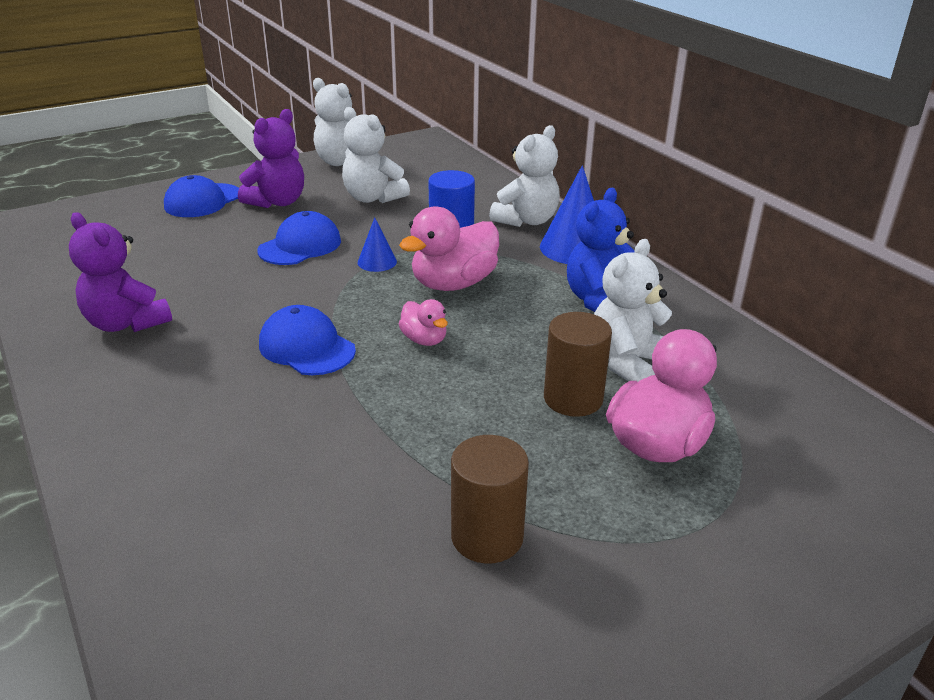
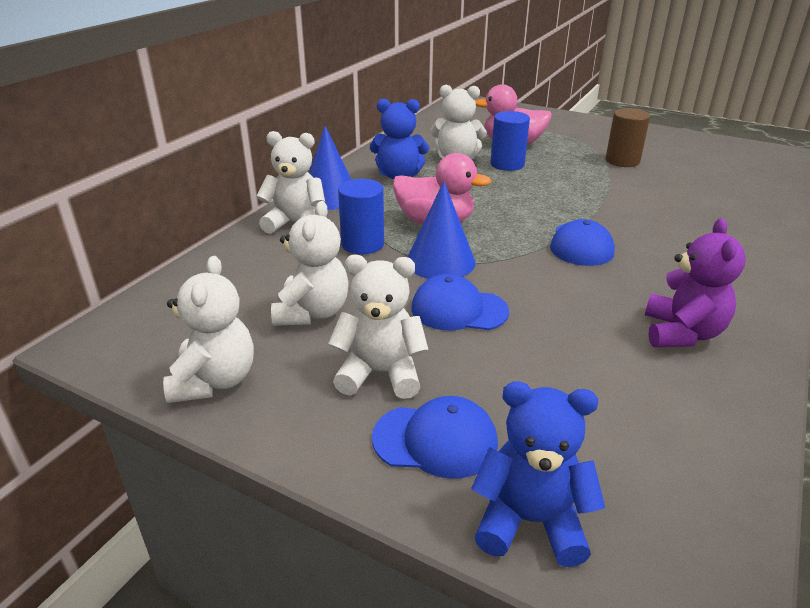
camera: 120 degrees left, 0 degrees up
purple teddy bear [238,109,304,208] -> white teddy bear [328,255,429,399]
blue cone [358,217,397,272] -> blue cone [408,181,476,279], size x1.84
pink duck [399,299,448,346] -> none
brown cylinder [544,312,612,417] -> blue cylinder [490,111,530,171]
none -> blue teddy bear [471,381,605,567]

